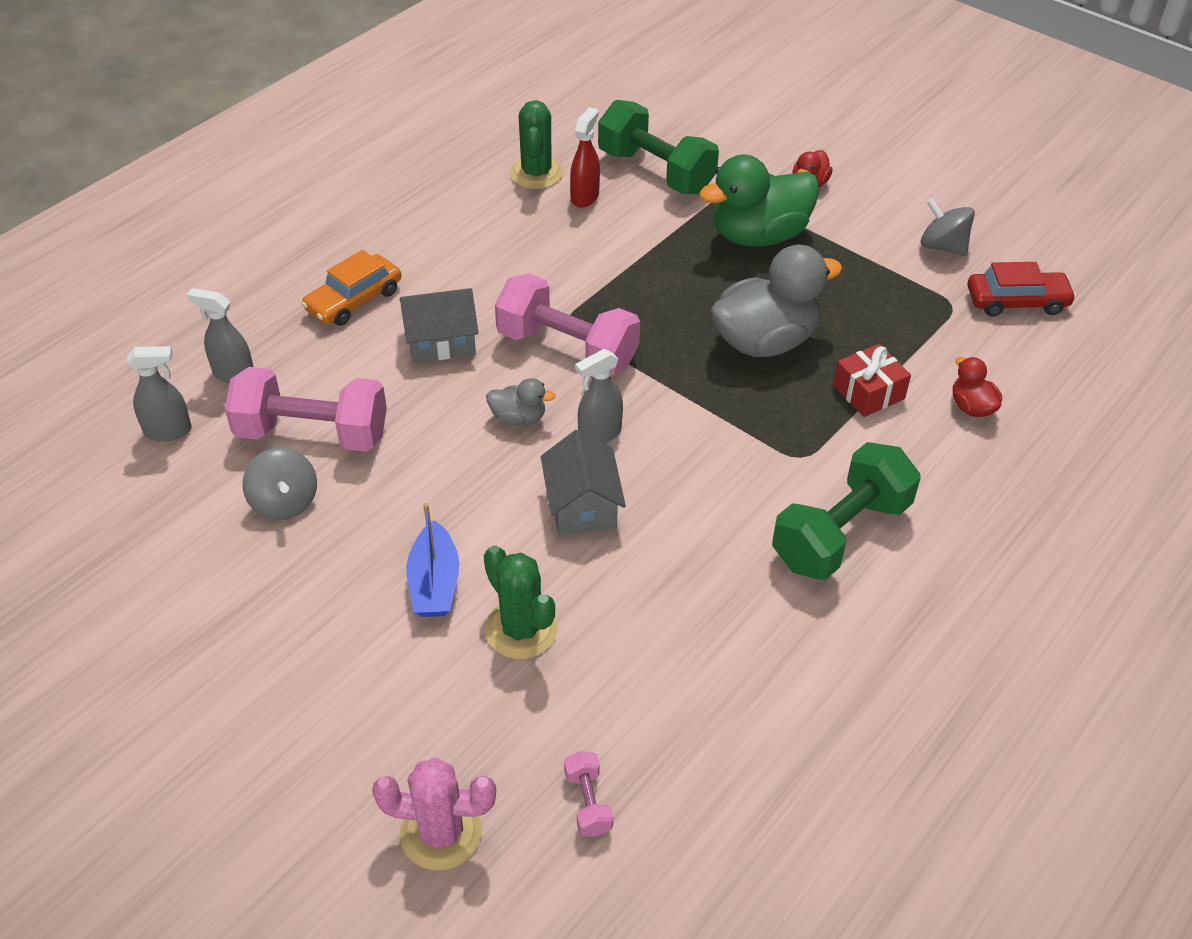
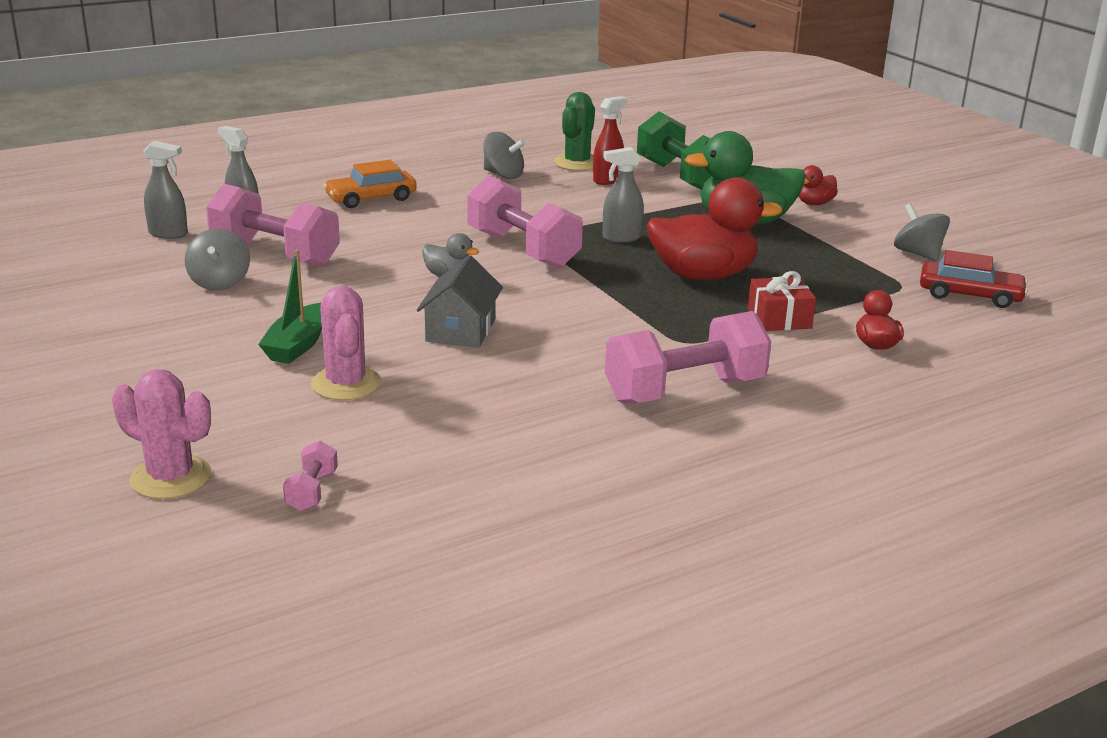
camera: 20 degrees right, 20 degrees down
grey house [400,288,478,363] -> none
blue boat [406,503,459,617] -> green boat [258,250,322,364]
green cactus [484,546,558,659] -> pink cactus [311,286,381,400]
grey spray bottle [575,349,623,443] -> grey spray bottle moved to [603,147,644,243]
grey duck [710,245,842,357] -> red duck [647,177,783,280]
green dumbbell [772,442,921,580] -> pink dumbbell [605,311,771,404]
none -> grey spinning top [483,132,525,179]

